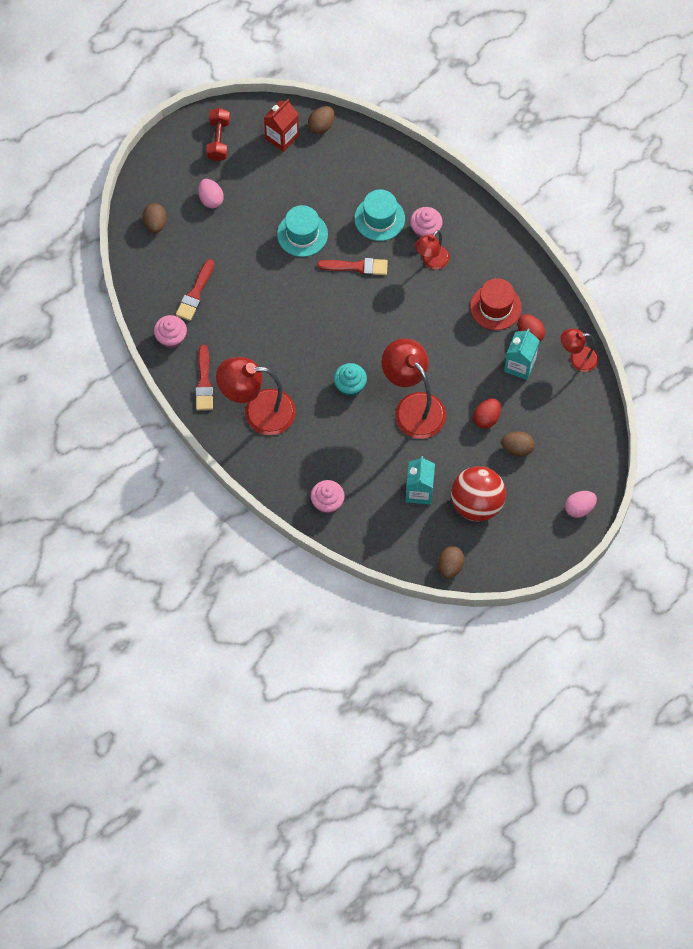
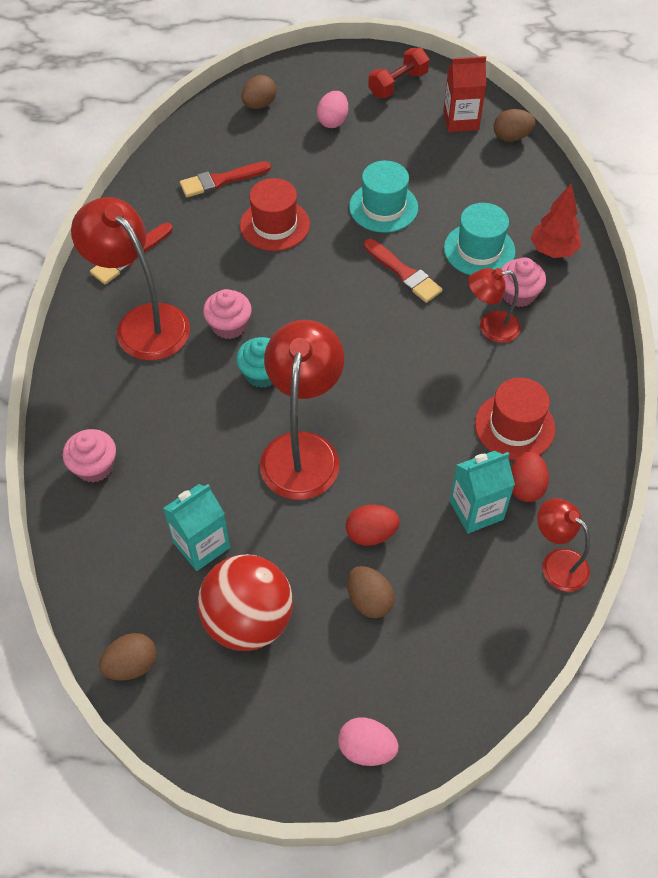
camera: 45 degrees right, 10 degrees down
pink cupcake [154,315,187,348] -> pink cupcake moved to [203,289,252,339]
none -> red hat [240,178,310,251]
none -> red tree [531,184,581,258]

